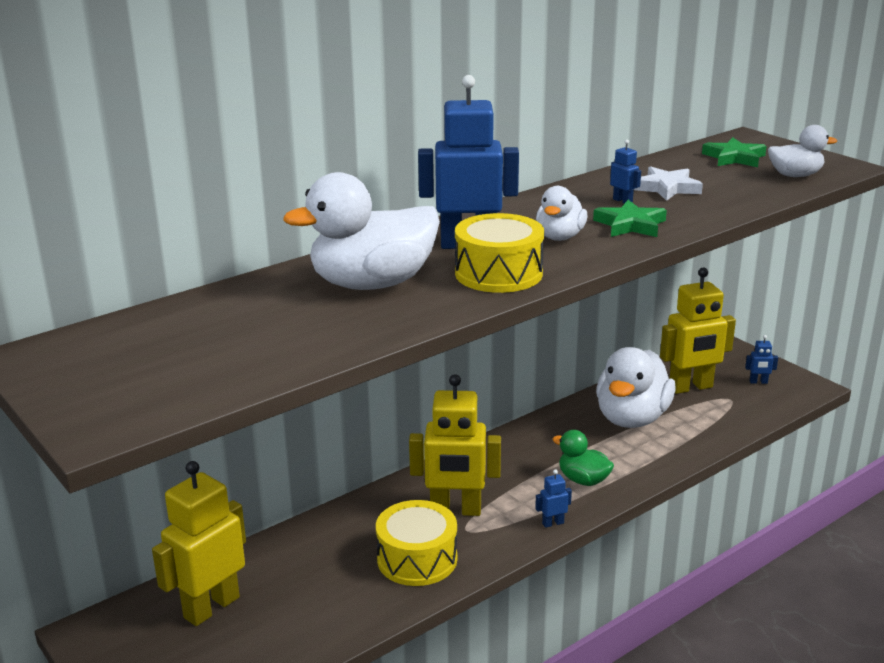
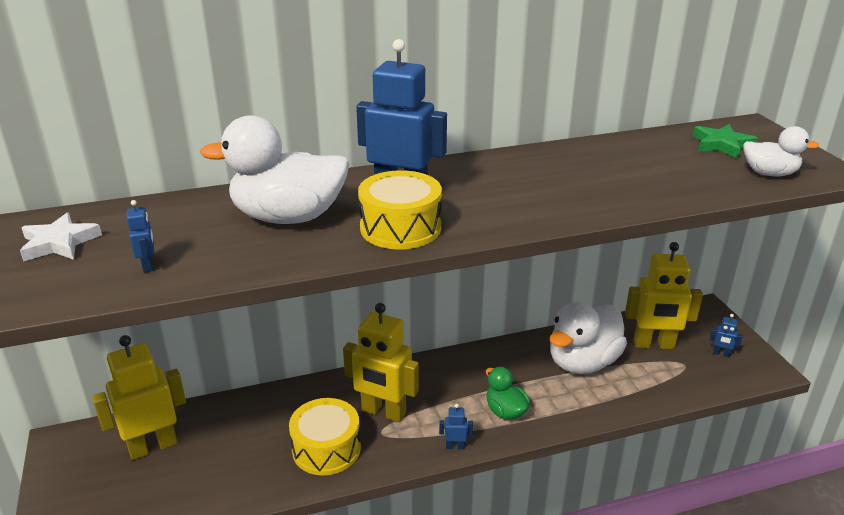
camera: 20 degrees right, 5 degrees up
white duck [536,186,587,241] -> none
green star [593,200,667,237] -> none
blue robot [610,140,641,204] -> blue robot moved to [127,200,154,272]
white star [634,166,703,201] -> white star moved to [20,212,102,262]

